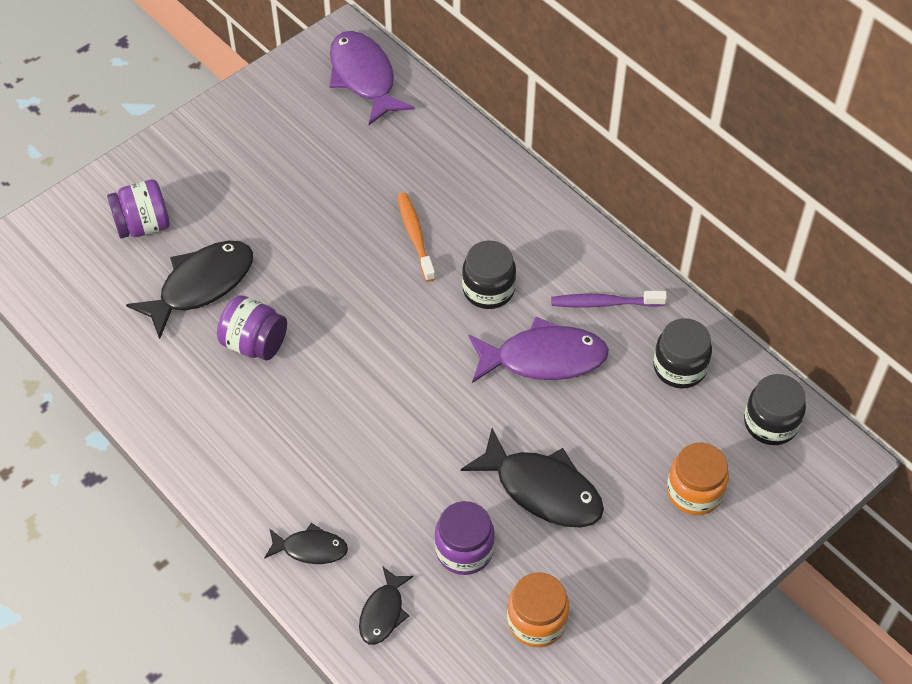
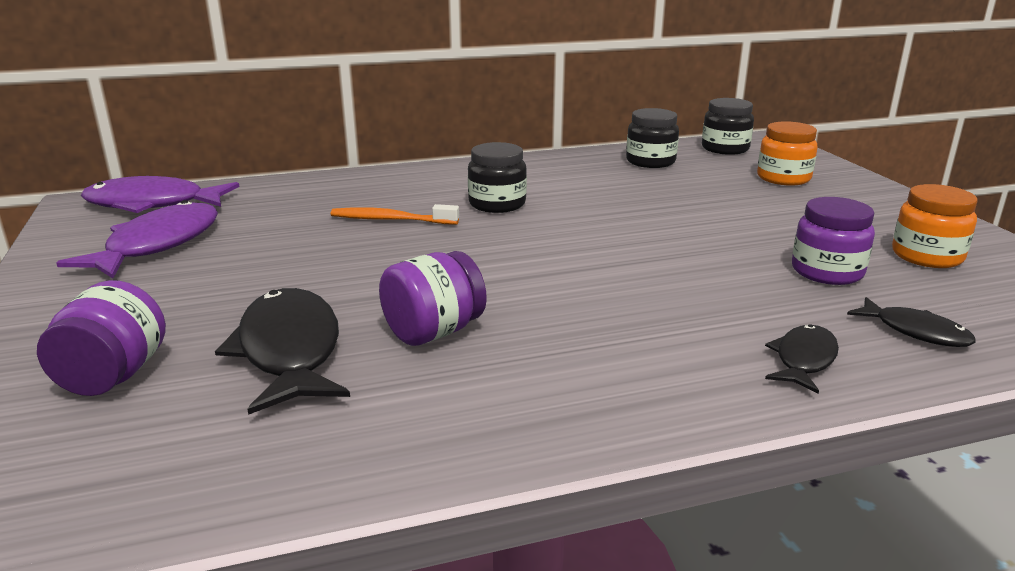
camera: 65 degrees left, 30 degrees down
black fish [461,428,604,528] -> none
purple fish [469,317,609,383] -> purple fish moved to [57,200,218,278]
purple toothbrush [551,291,667,308] -> none

